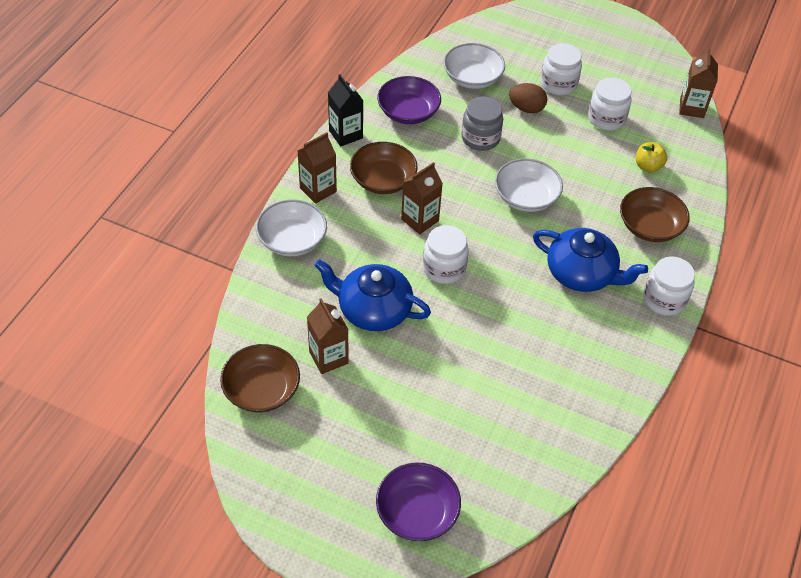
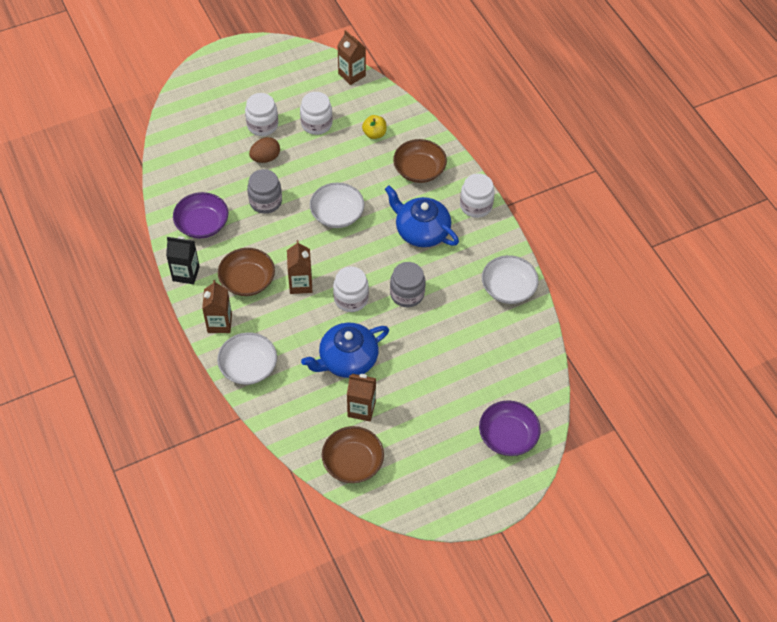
camera: 50 degrees left, 5 degrees up
white bowl [443,43,505,89] -> white bowl moved to [482,255,539,304]
blue teapot [533,228,648,292] -> blue teapot turned 120 degrees counterclockwise [385,185,459,247]
none -> grey jar [390,262,426,307]

